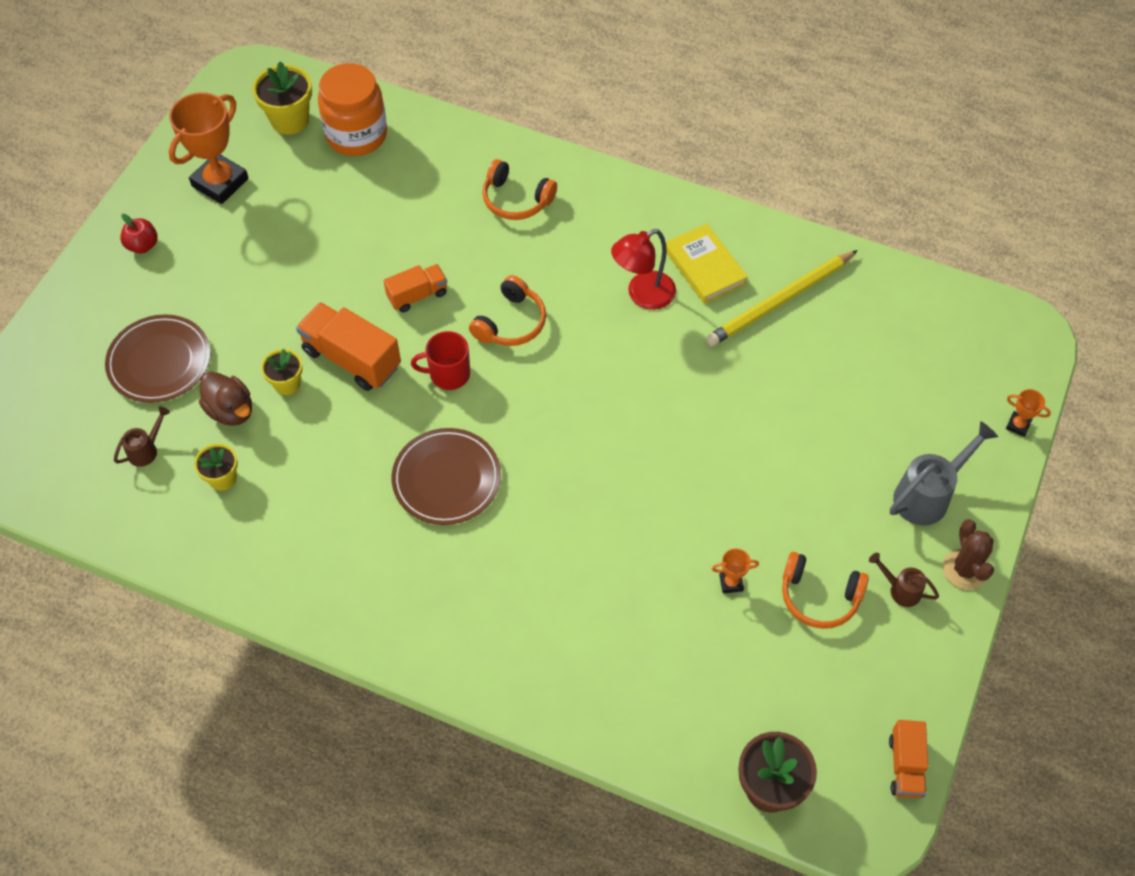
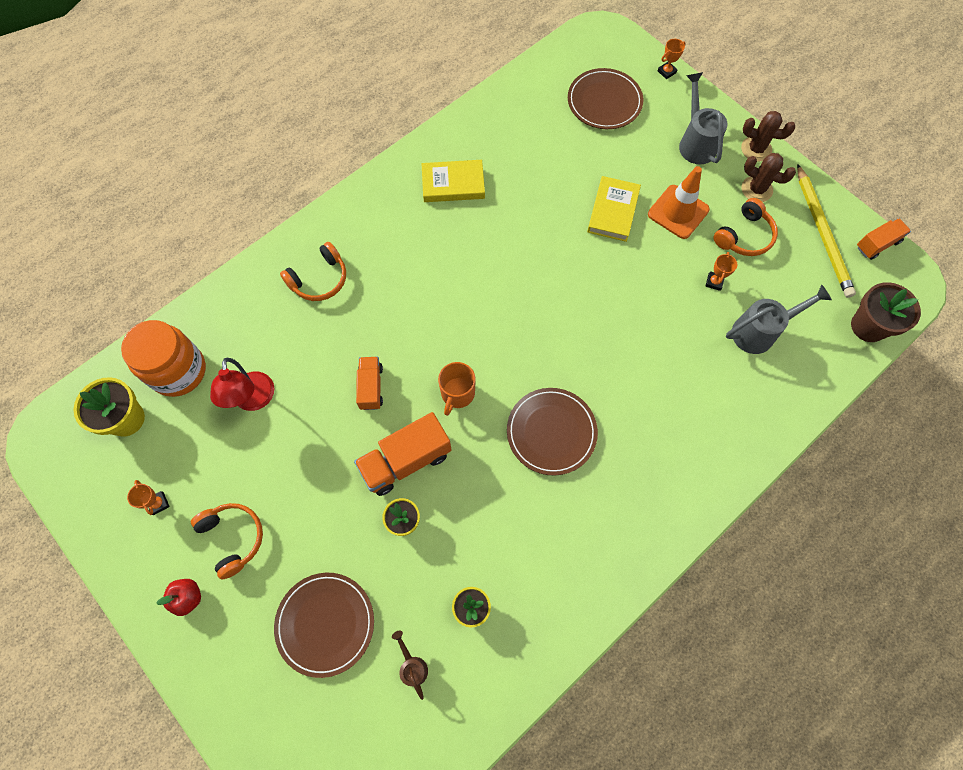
camera: 65 degrees left, 10 degrees up
orange trophy [169,92,249,204] -> orange trophy [127,480,170,515], size x0.44
brown duck [199,371,252,426] -> none
red mug [411,331,470,390] -> orange mug [438,362,476,416]
orange headphones [469,275,546,346] -> orange headphones moved to [191,503,263,580]
red lamp [611,229,676,310] -> red lamp moved to [210,358,274,411]
yellow pencil [706,250,858,346] -> yellow pencil moved to [797,164,856,298]
brown watering can [869,553,939,607] -> brown cactus [742,153,796,202]
orange truck [889,720,928,799] -> orange truck turned 60 degrees counterclockwise [857,218,911,260]
none -> brown plate [568,68,643,129]
none -> yellow book [587,176,641,242]
none -> orange traffic cone [648,166,710,239]
none -> grey watering can [726,285,832,354]

